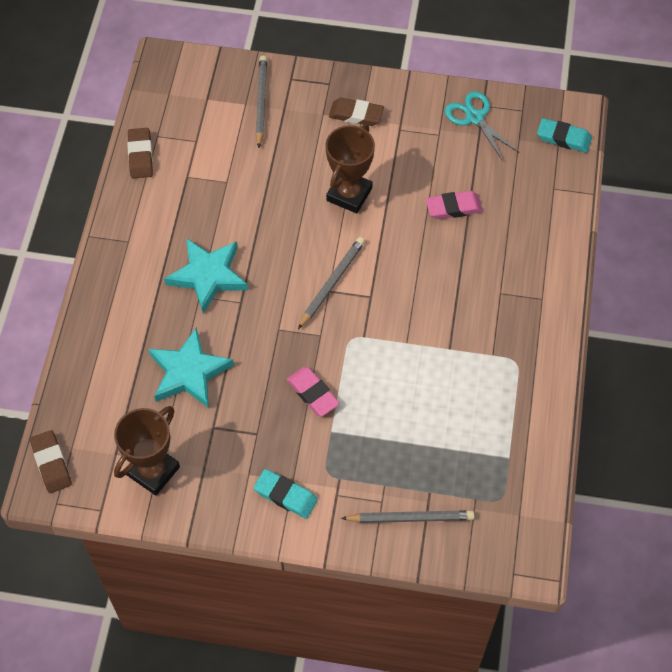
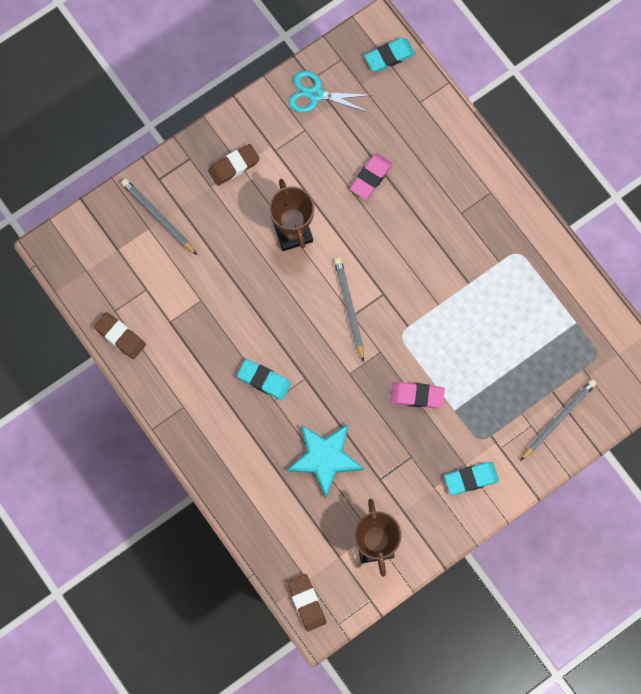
camera: 45 degrees left, 15 degrees up
brown eraser [30,430,72,493] -> brown eraser turned 45 degrees clockwise [287,574,326,631]
turquoise star [164,238,248,313] -> turquoise eraser [237,359,291,400]

